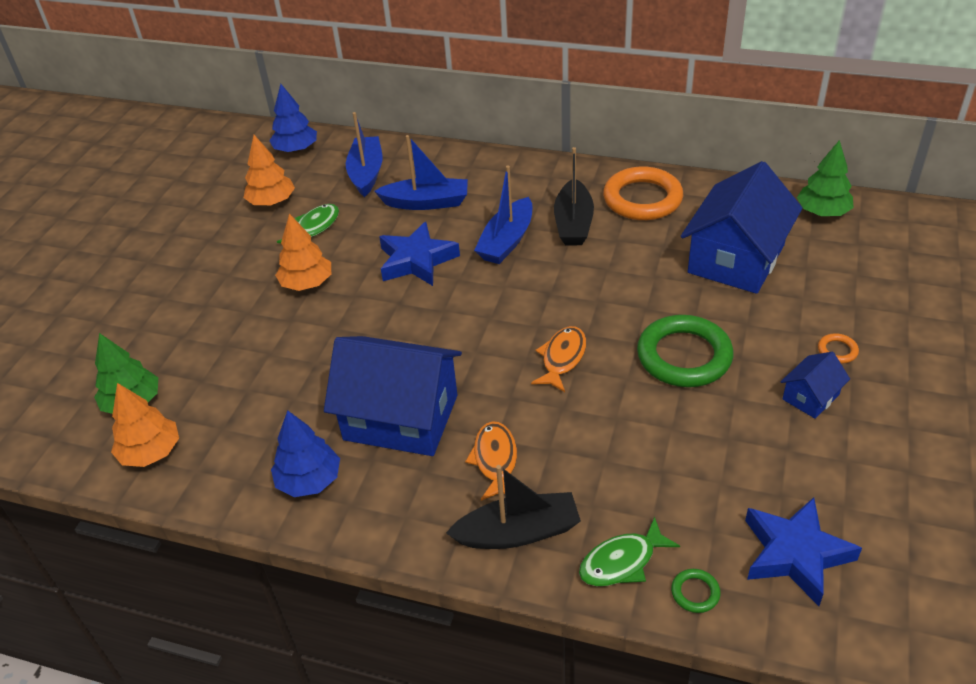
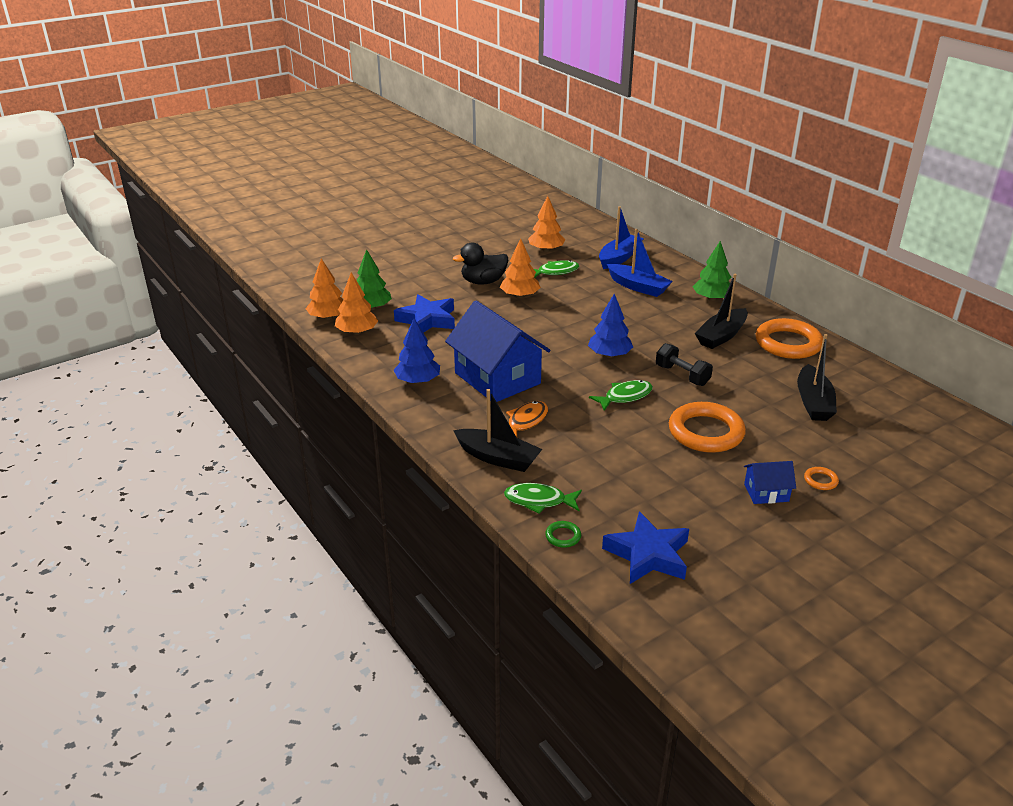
camera: 35 degrees right, 10 degrees down
blue tree [269,84,317,153] -> blue tree moved to [588,294,633,358]
blue star [379,222,460,286] -> blue star moved to [394,294,455,333]
blue boat [474,165,533,264] -> none
orange fish [531,326,586,392] -> green fish [589,380,653,411]
green ring [637,315,733,387] -> orange ring [669,402,746,453]
blue house [681,161,802,294] -> black boat [797,334,837,421]
green tree [797,140,854,216] -> green tree moved to [693,241,732,301]
none -> orange tree [305,258,344,320]
none -> black duck [453,243,508,284]
none -> black dumbbell [656,343,713,386]

